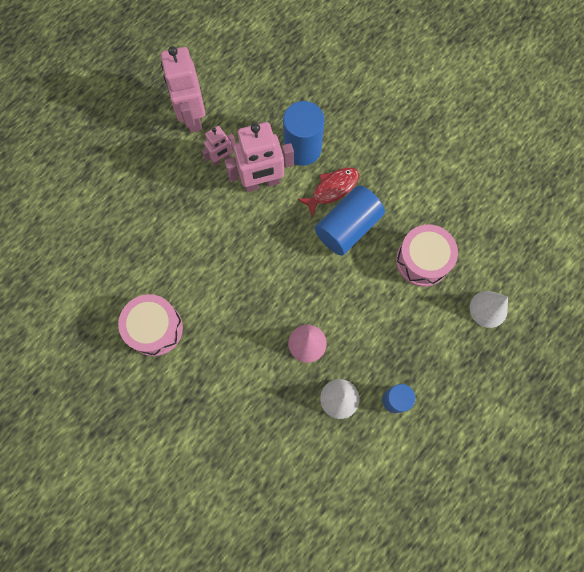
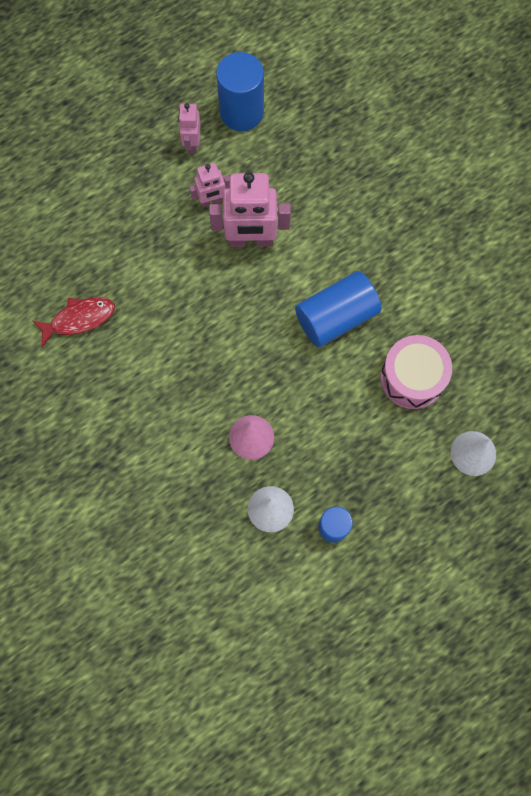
camera: 15 degrees right, 0 degrees up
pink drum [118,294,183,356] -> none
pink robot [161,46,206,133] -> pink robot [178,103,201,154], size x0.54
blue cylinder [283,101,325,166] -> blue cylinder moved to [216,52,264,131]
red fish [297,167,359,217] -> red fish moved to [33,297,115,347]

